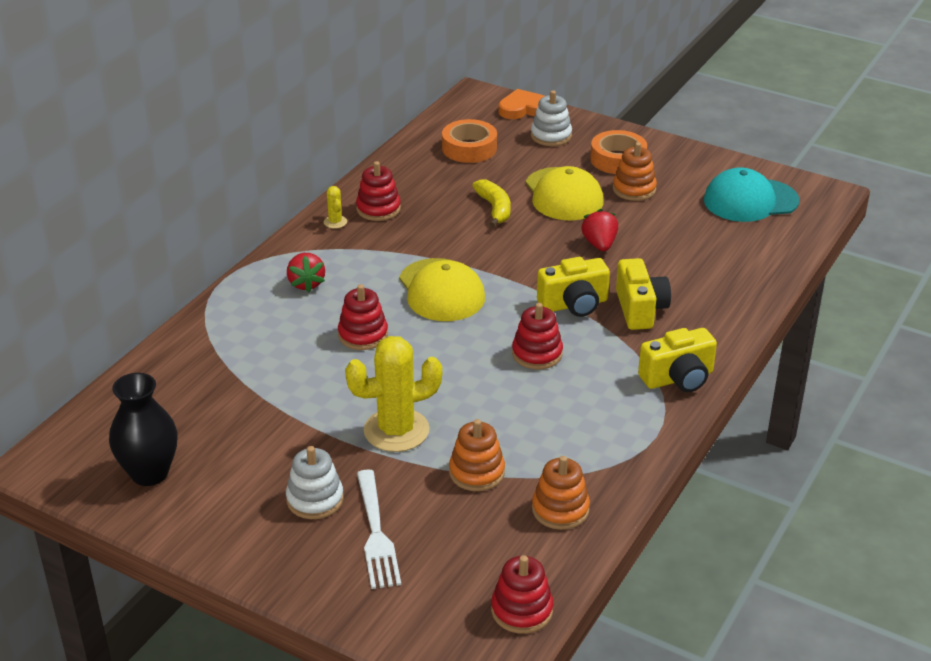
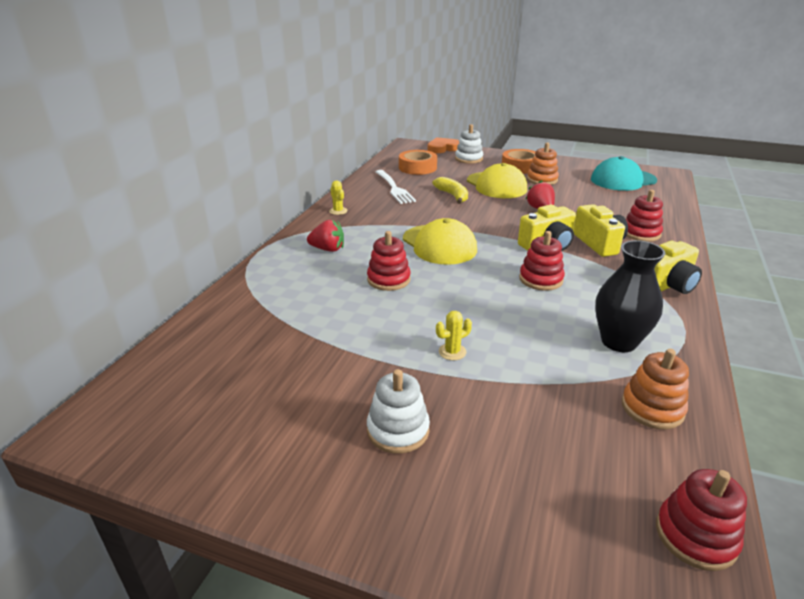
camera: 10 degrees left, 5 degrees down
black vase [109,373,178,486] -> black vase moved to [595,240,665,352]
red strawberry [287,253,325,292] -> red strawberry turned 60 degrees counterclockwise [307,220,344,252]
yellow cactus [345,336,442,452] -> yellow cactus [436,311,472,360], size x0.43
red stacking toy [356,161,401,221] -> red stacking toy moved to [626,190,663,242]
white fork [357,470,401,589] -> white fork moved to [375,170,416,204]
orange stacking toy [449,419,505,491] -> none

